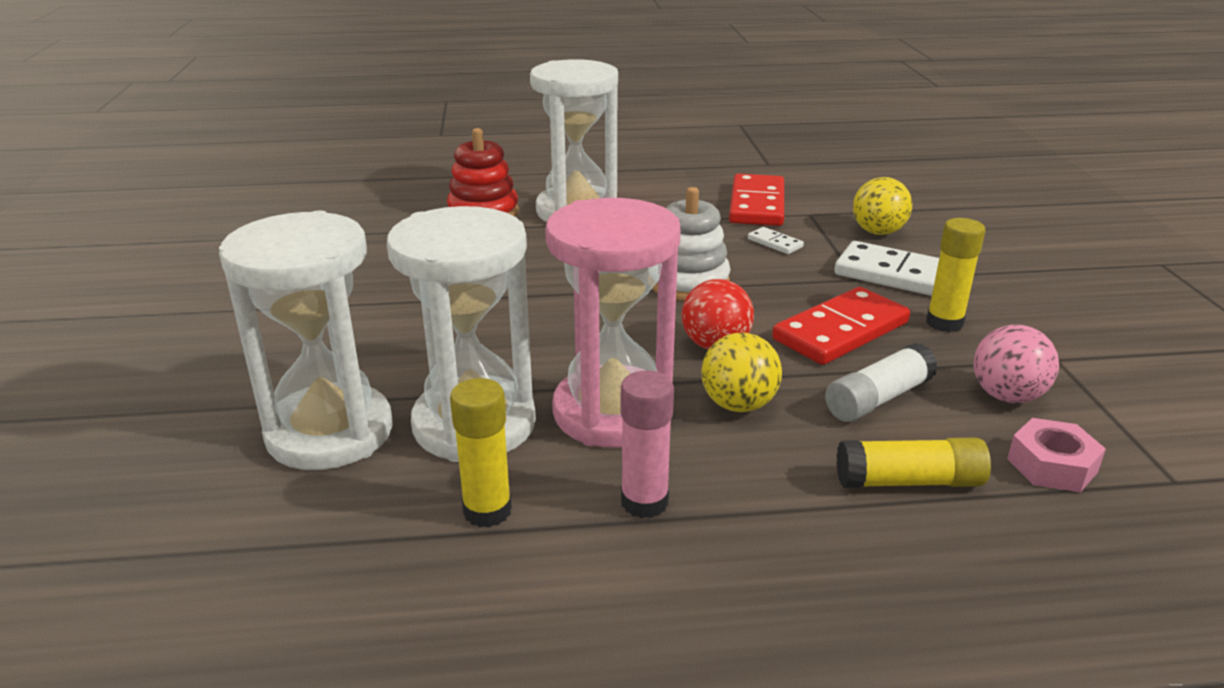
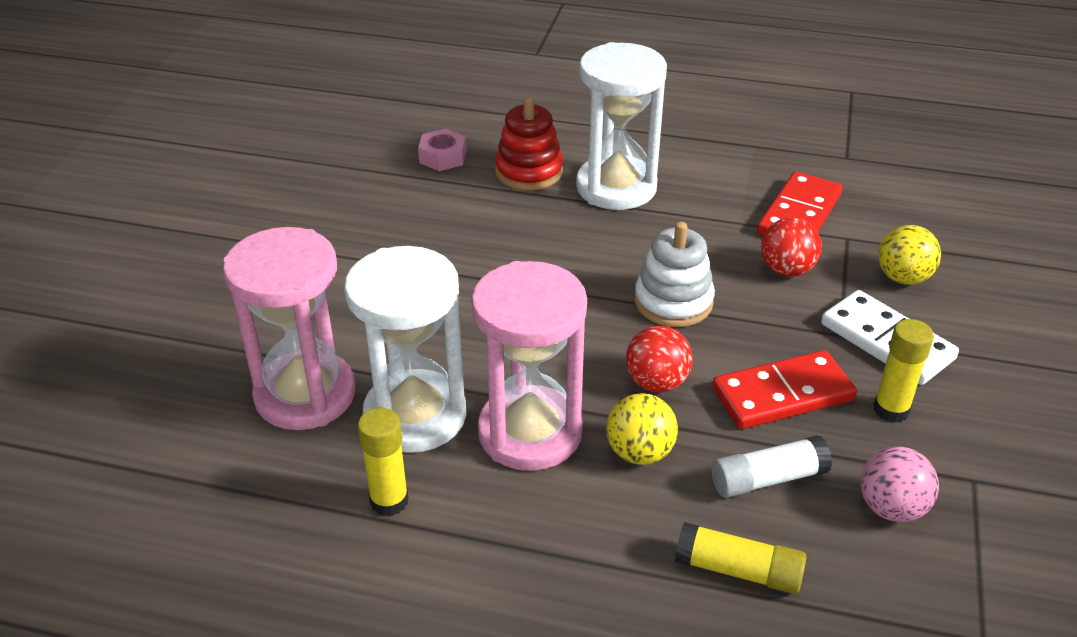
camera: 20 degrees right, 10 degrees up
white hourglass [219,210,393,470] -> pink hourglass [223,227,355,430]
pink glue stick [621,370,674,518] -> none
white domino [748,227,804,254] -> red ball [761,217,822,277]
pink nut [1007,418,1106,492] -> pink nut moved to [418,129,467,171]

